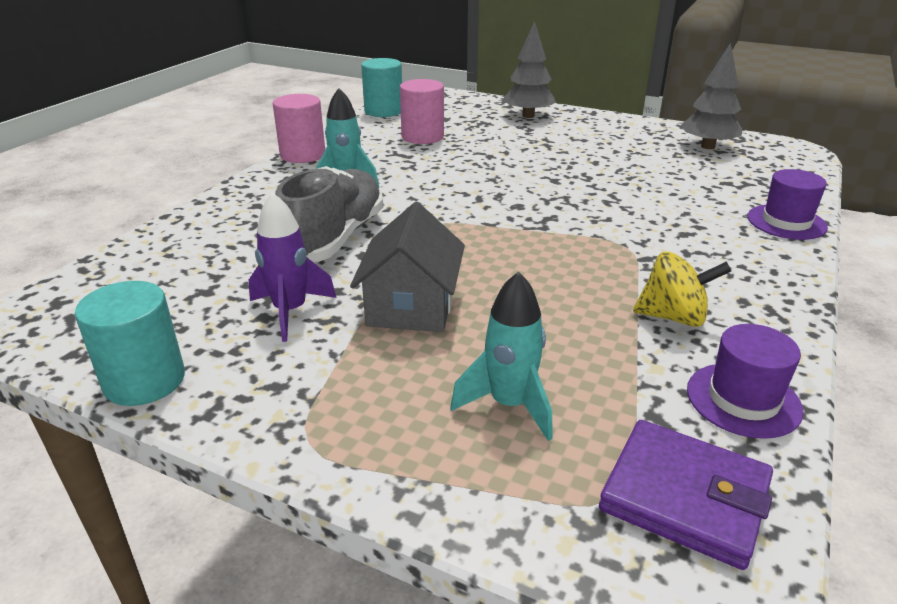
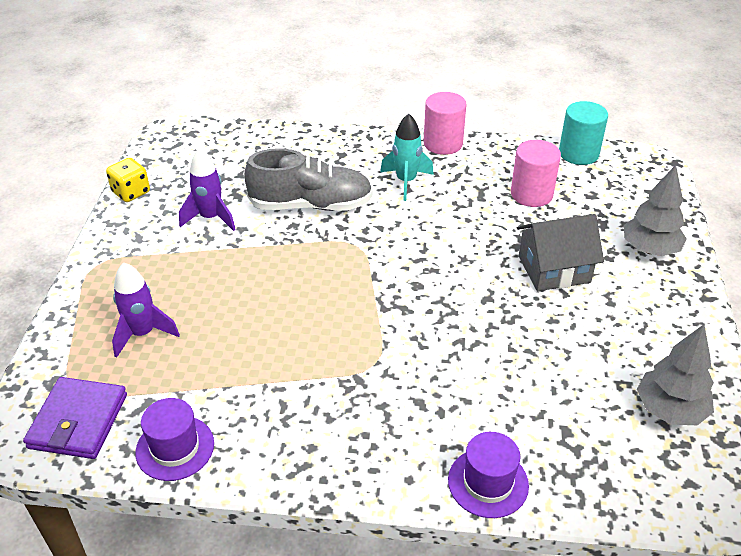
camera: 70 degrees right, 10 degrees up
turquoise cylinder [75,281,185,406] -> yellow dice [106,158,150,202]
grey house [350,202,465,332] -> grey house moved to [517,214,604,291]
turquoise rocket [450,271,553,441] -> purple rocket [112,263,180,358]
yellow spinning top [633,251,731,327] -> none

